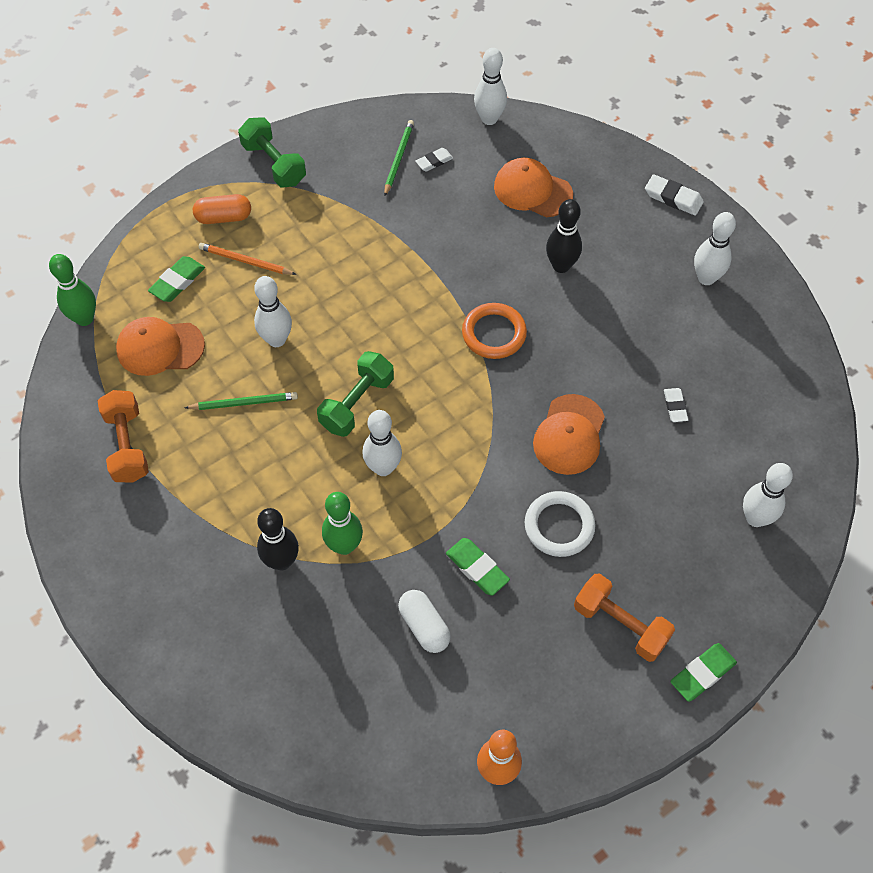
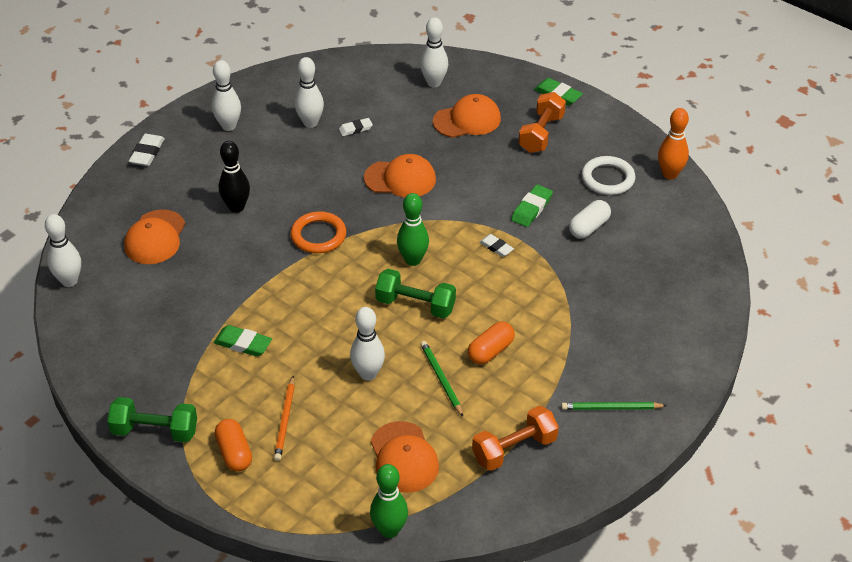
camera: 105 degrees left, 15 degrees down
green eraser [148,256,205,302] -> green eraser moved to [214,325,272,357]
green dumbbell [238,117,306,187] -> green dumbbell turned 60 degrees clockwise [107,397,197,442]
black bowling pin [257,508,299,570] -> none
green bowling pin [322,492,363,555] -> green bowling pin moved to [397,193,429,266]
white bowling pin [362,410,402,476] -> white bowling pin moved to [295,57,324,128]
green pencil [384,120,414,197] -> green pencil moved to [561,402,667,410]
white eraser [415,148,453,172] -> white eraser moved to [479,234,514,257]
white ring [525,491,595,557] -> white ring moved to [582,156,635,195]
none -> orange cap [433,94,501,138]
none -> orange capsule [468,321,515,365]

